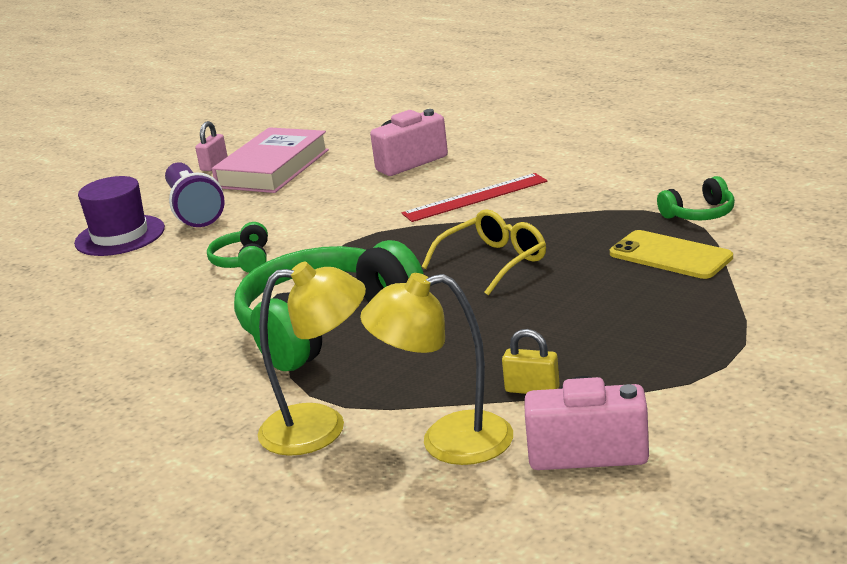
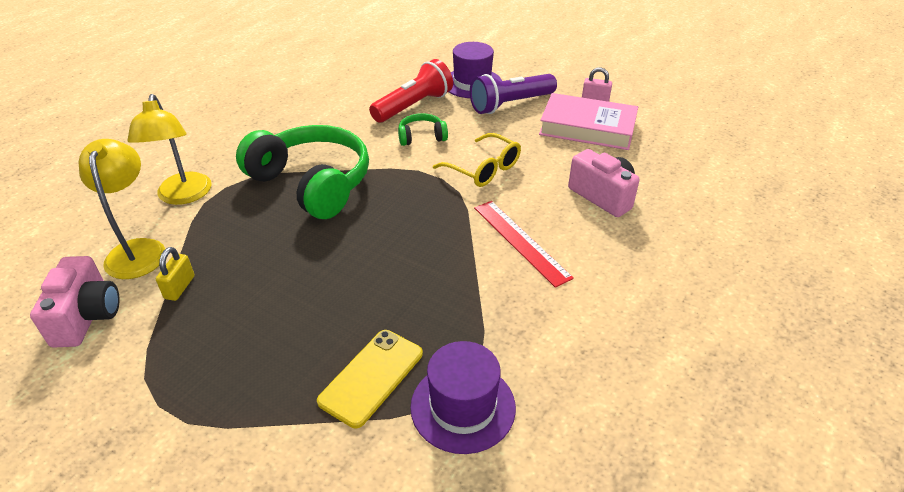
camera: 80 degrees right, 15 degrees up
yellow glasses [422,209,546,296] -> yellow glasses moved to [433,133,521,187]
green headphones [657,176,735,220] -> purple hat [410,341,516,454]
none -> red flashlight [369,59,453,123]

